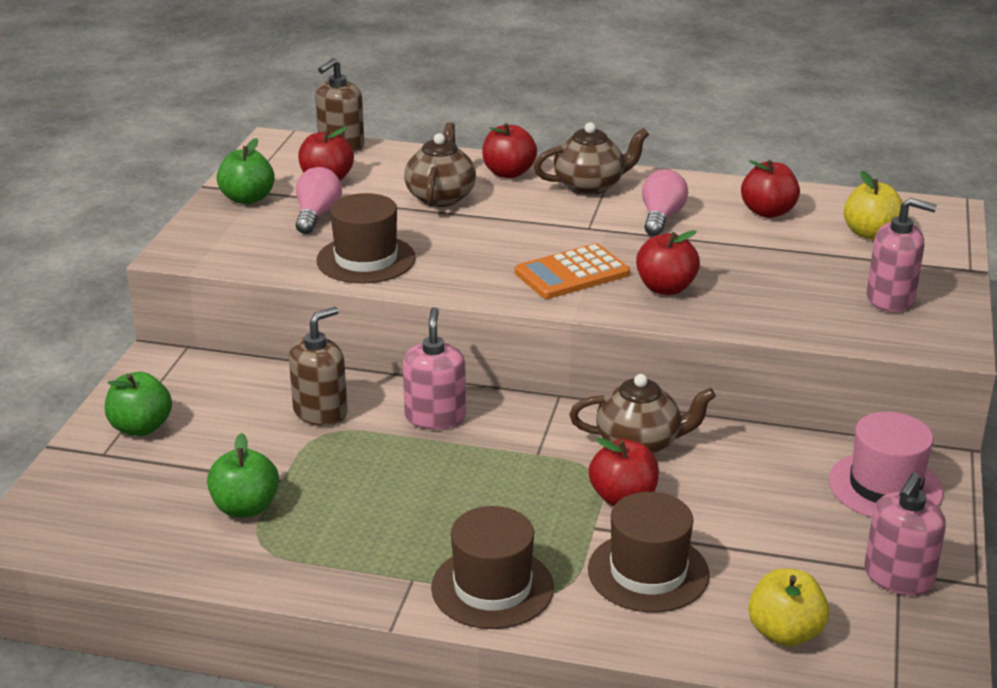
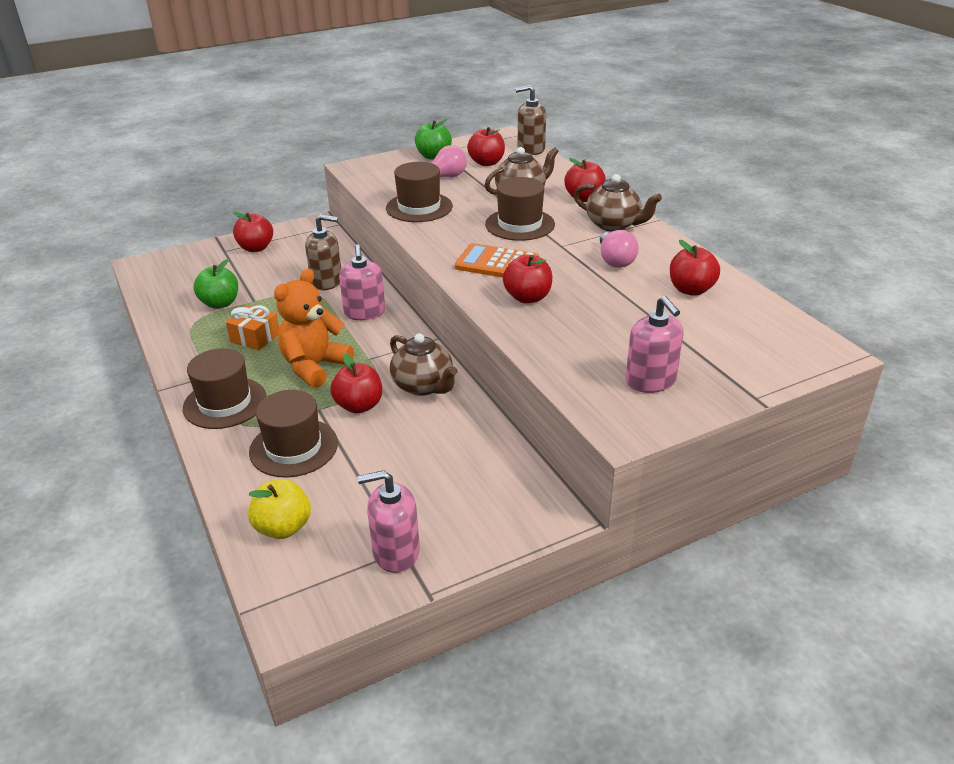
camera: 50 degrees right, 5 degrees up
green apple [105,372,172,436] -> red apple [233,212,273,252]
pink soap dispenser [403,307,466,429] -> pink soap dispenser turned 120 degrees clockwise [339,244,385,320]
pink light bulb [642,169,688,236] -> pink light bulb turned 105 degrees clockwise [600,230,638,268]
pink hat [829,412,944,517] -> none
yellow apple [844,170,903,240] -> none
none -> orange gift [226,305,279,350]
none -> orange teddy bear [274,268,354,388]
none -> brown hat [485,177,555,241]

